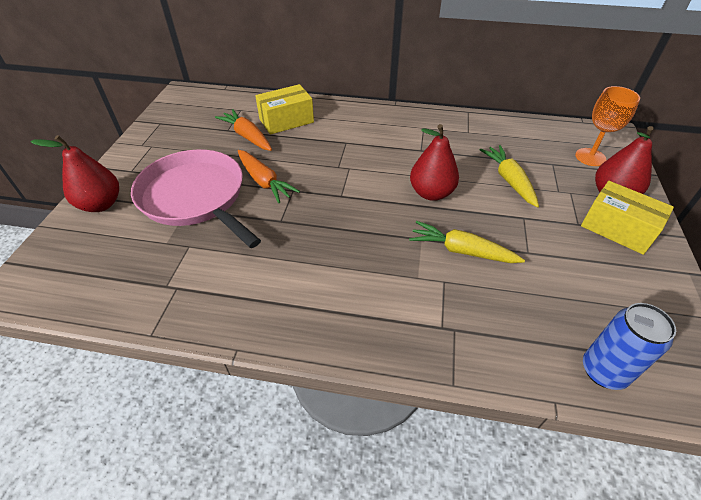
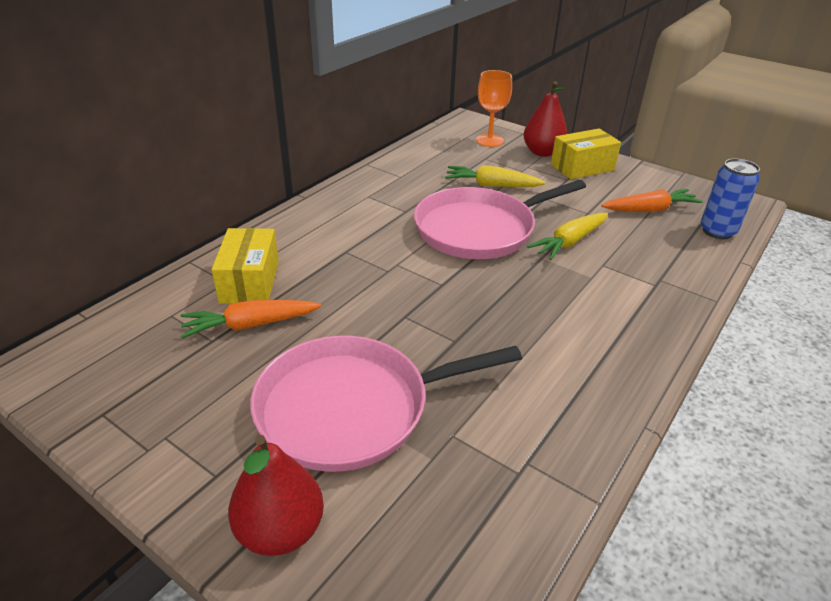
camera: 65 degrees left, 10 degrees down
orange carrot [238,150,300,203] -> orange carrot moved to [601,189,703,212]
red pear [410,124,459,201] -> pink pan [414,180,586,259]

